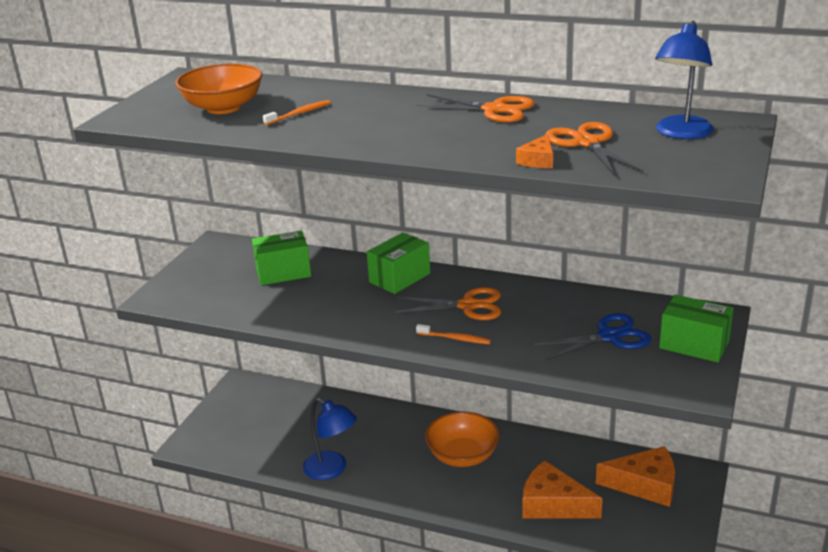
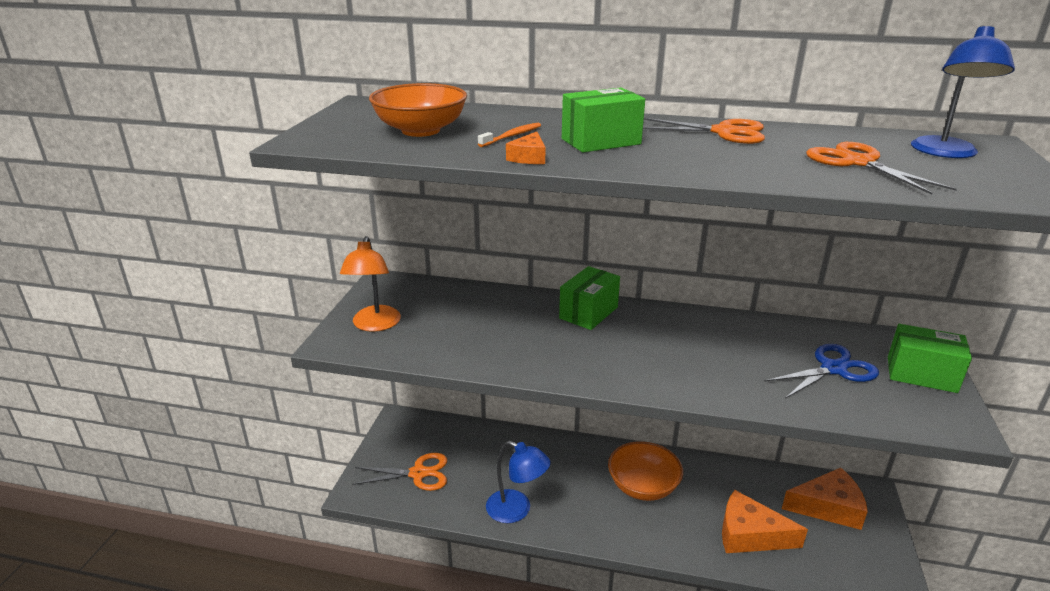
camera: 10 degrees left, 0 degrees up
green box [252,231,311,285] -> green box moved to [562,88,645,152]
orange scissors [395,287,501,320] -> orange scissors moved to [352,453,447,491]
orange toothbrush [416,324,491,344] -> none
orange cheese [516,134,553,168] -> orange cheese moved to [506,132,546,164]
none -> orange lamp [340,236,401,332]

